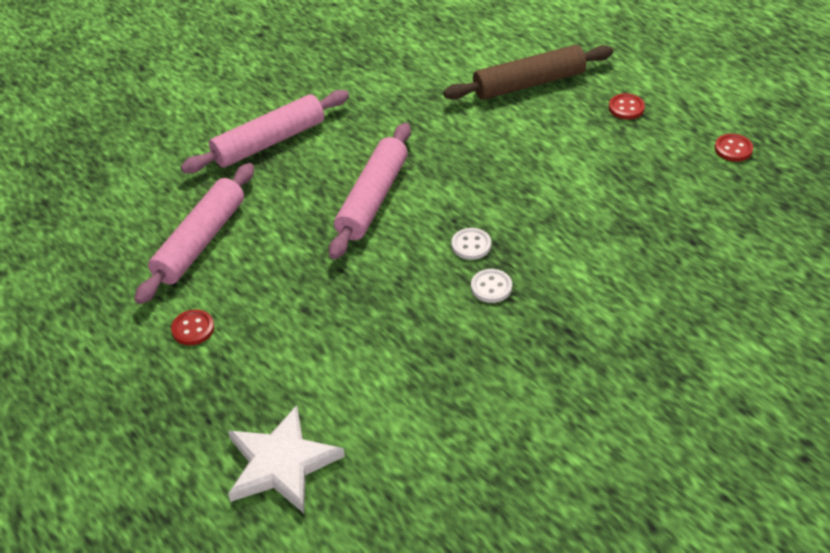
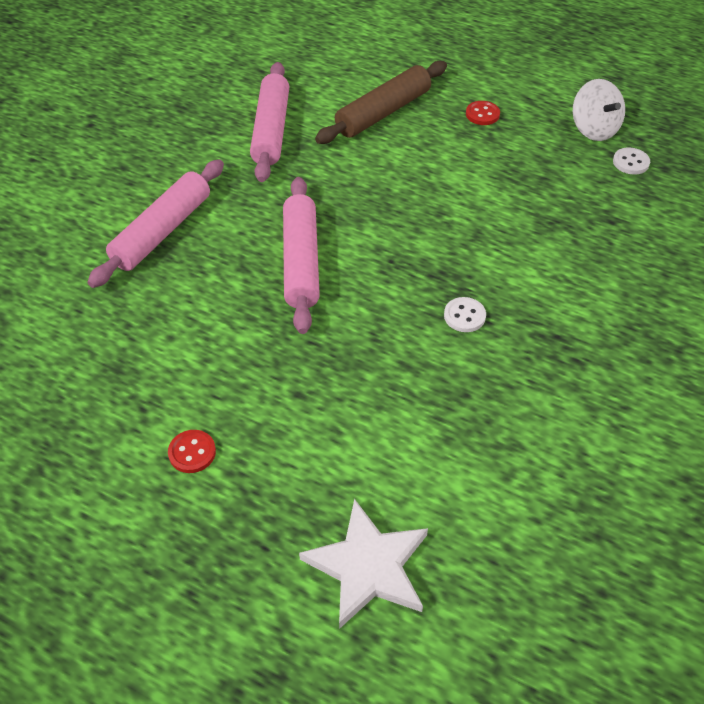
camera: 25 degrees left, 5 degrees up
pink rolling pin [134,163,254,304] -> pink rolling pin moved to [250,62,289,182]
white button [451,228,491,260] -> white button moved to [613,148,650,175]
red button [715,134,753,162] -> white spinning top [573,79,625,141]

